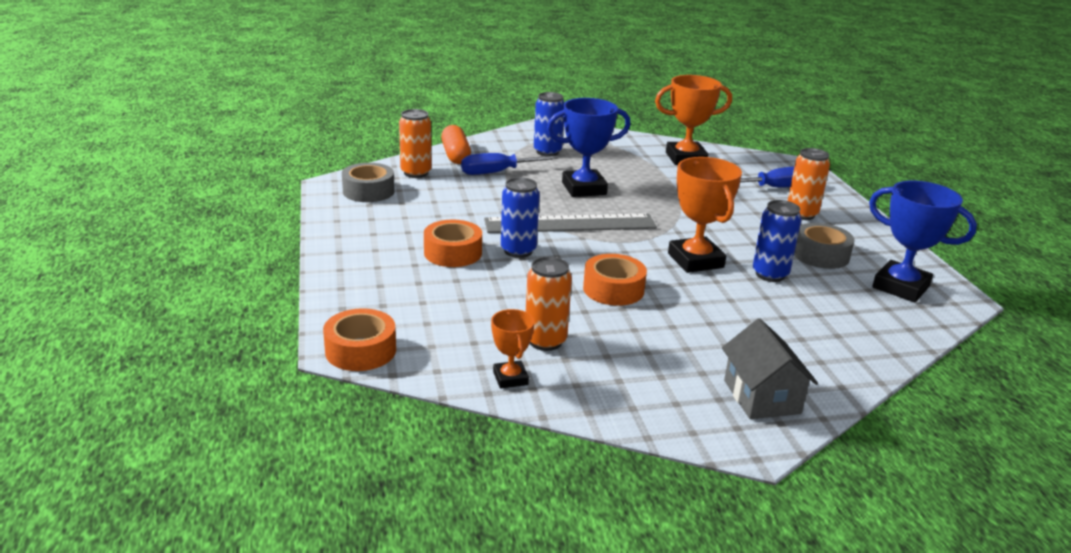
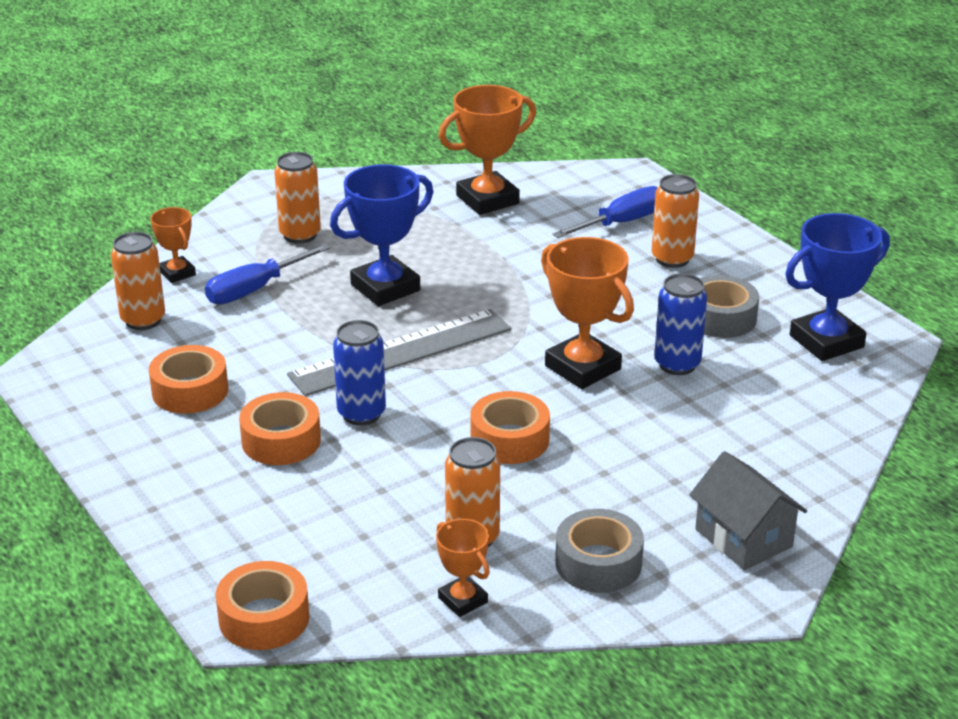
camera: 20 degrees left, 5 degrees up
grey tape [342,163,395,202] -> grey tape moved to [555,509,644,593]
orange capsule [441,125,471,164] -> orange trophy [150,207,196,283]
blue can [534,92,564,156] -> orange can [274,152,321,243]
blue trophy [869,181,977,302] -> blue trophy turned 45 degrees counterclockwise [785,213,890,361]
none -> orange tape [149,345,228,414]

